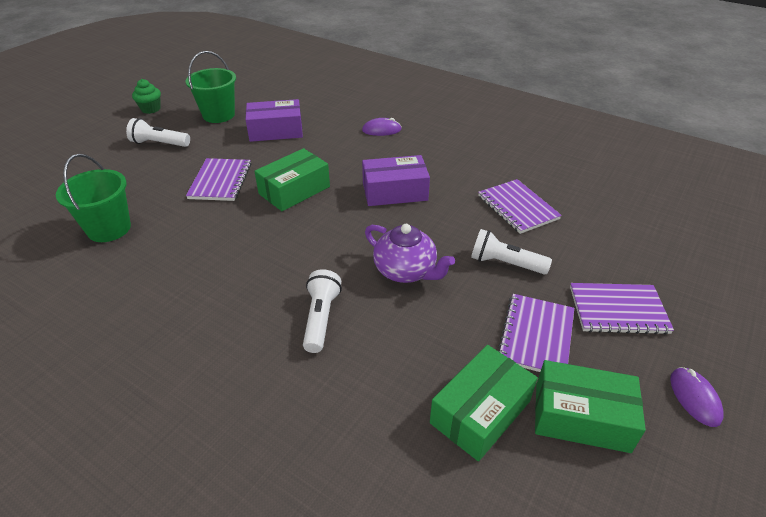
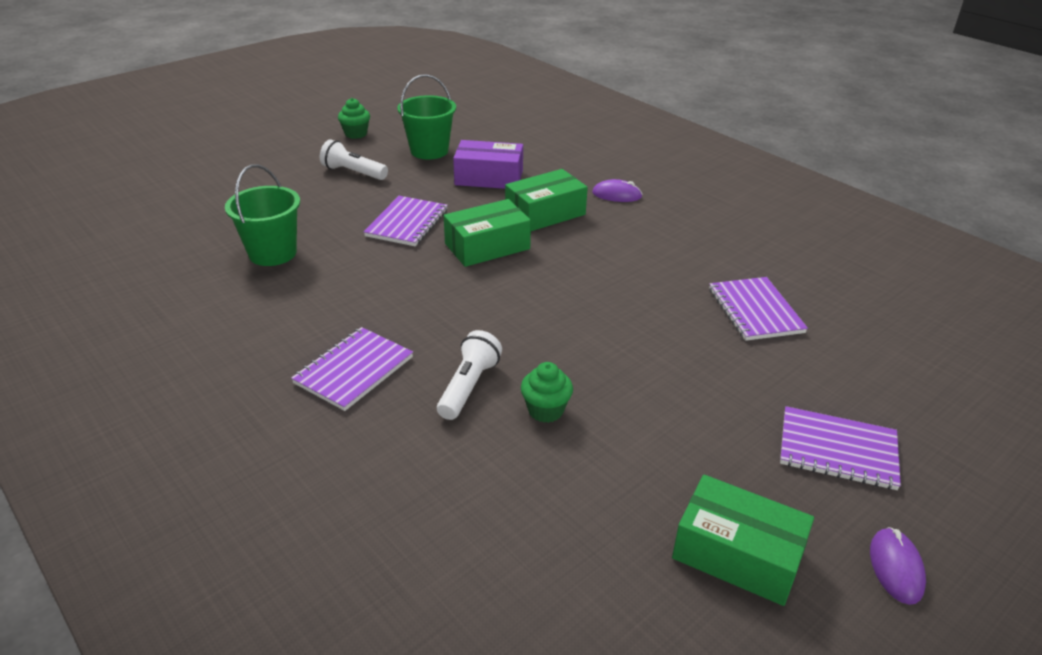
camera: 15 degrees right, 5 degrees down
purple box [362,155,430,206] -> none
purple teapot [365,224,455,283] -> none
green box [430,345,538,461] -> green box moved to [505,169,588,231]
white flashlight [471,229,552,275] -> none
purple notebook [498,294,574,372] -> purple notebook moved to [291,327,413,411]
none -> green cupcake [521,362,573,423]

